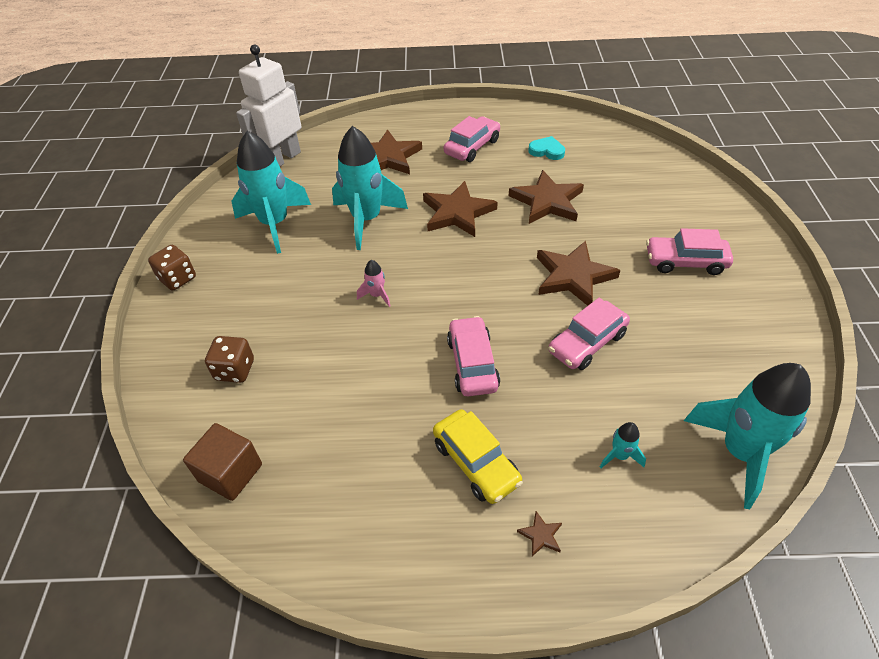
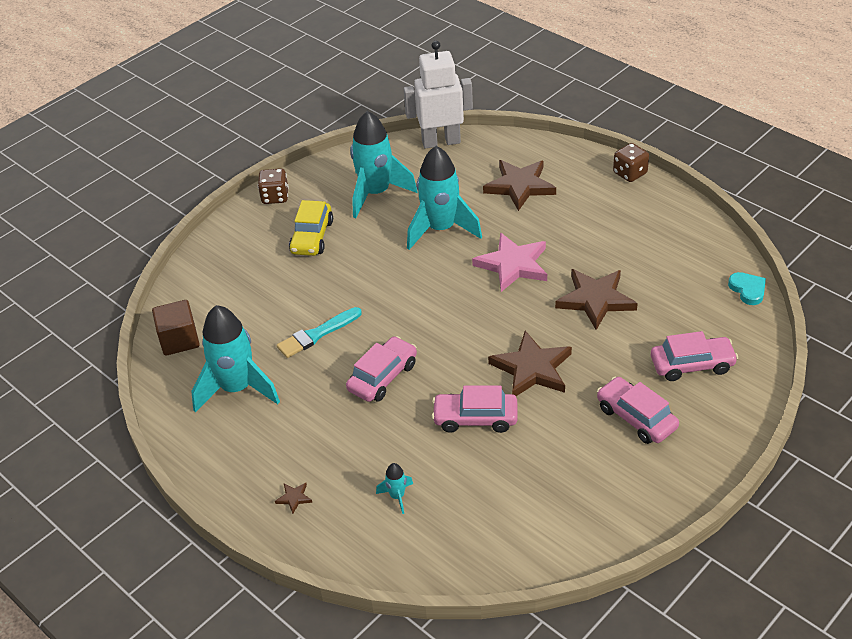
camera: 45 degrees right, 5 degrees down
brown dice [205,336,254,383] -> brown dice moved to [613,143,649,182]
pink rocket [357,260,390,307] -> none
brown star [423,181,498,237] -> pink star [472,233,547,292]
yellow car [433,409,523,504] -> yellow car moved to [289,200,333,256]
pink car [444,116,500,162] -> pink car moved to [651,331,738,381]
turquoise heart [528,136,565,160] -> turquoise heart moved to [728,272,766,305]
turquoise rocket [684,363,811,509] -> turquoise rocket moved to [191,305,280,413]
none -> turquoise brush [277,307,362,358]

